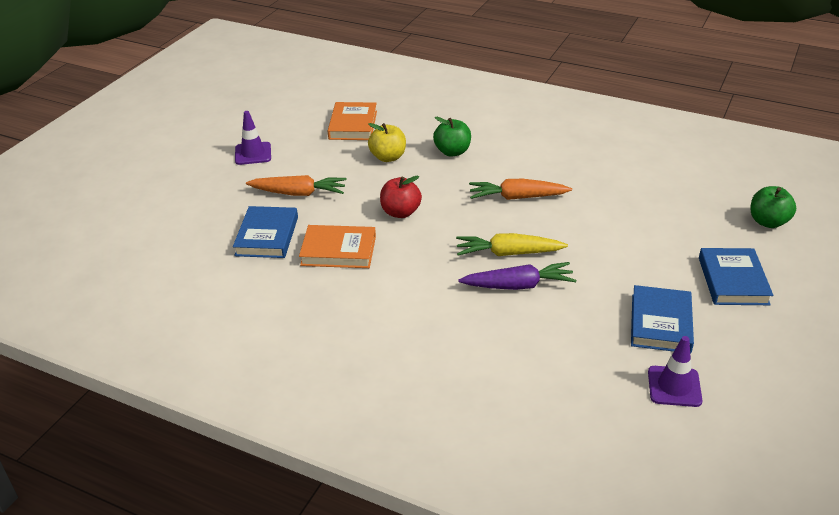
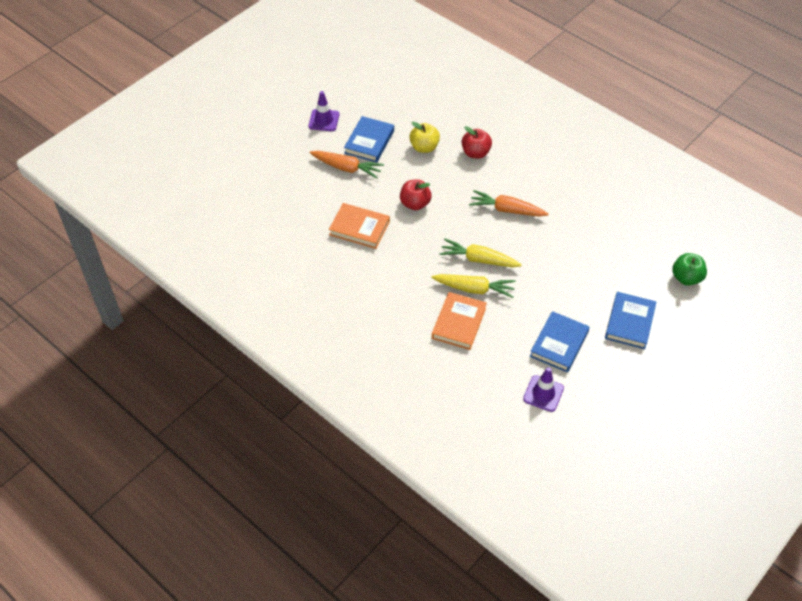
camera: 15 degrees right, 15 degrees up
blue book [233,206,298,258] -> blue book moved to [344,116,394,163]
orange book [328,102,377,140] -> orange book moved to [432,292,487,350]
green apple [433,117,471,156] -> red apple [462,126,492,159]
purple carrot [458,262,576,290] -> yellow carrot [431,274,516,298]

